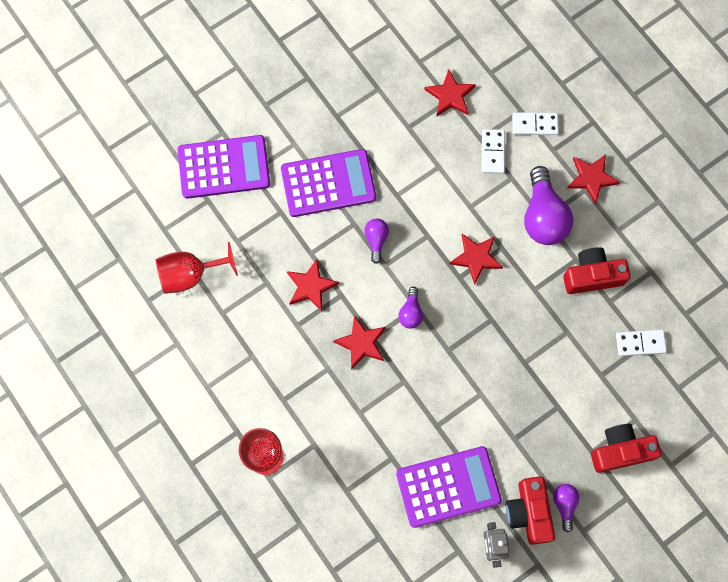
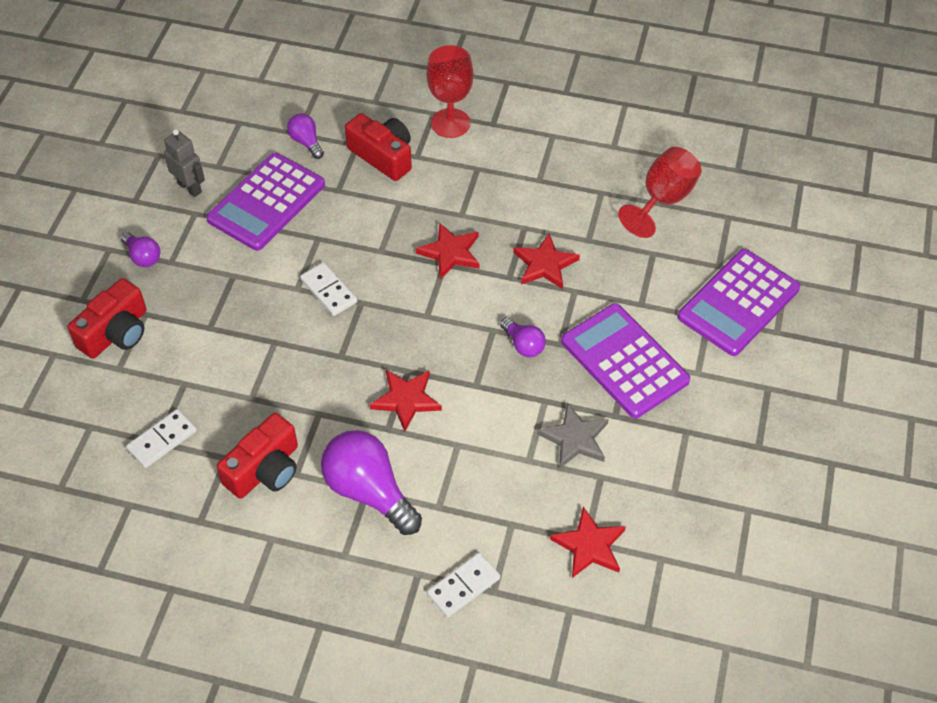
camera: 140 degrees right, 20 degrees down
purple calculator [281,149,376,217] -> purple calculator turned 105 degrees clockwise [561,304,690,418]
purple light bulb [398,287,423,329] -> purple light bulb moved to [287,114,324,159]
white domino [482,129,505,174] -> white domino moved to [300,262,357,316]
red camera [506,476,555,545] -> red camera moved to [345,113,412,181]
red star [567,155,620,204] -> none
none -> grey star [537,402,609,468]

